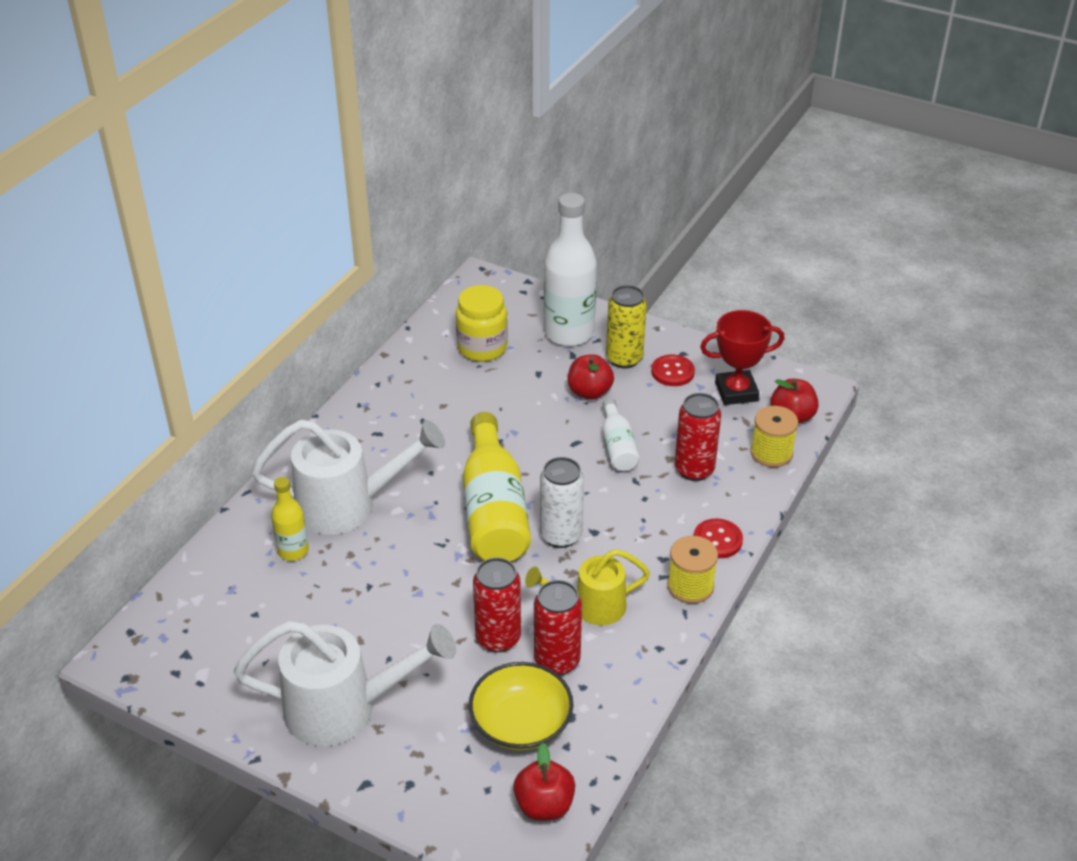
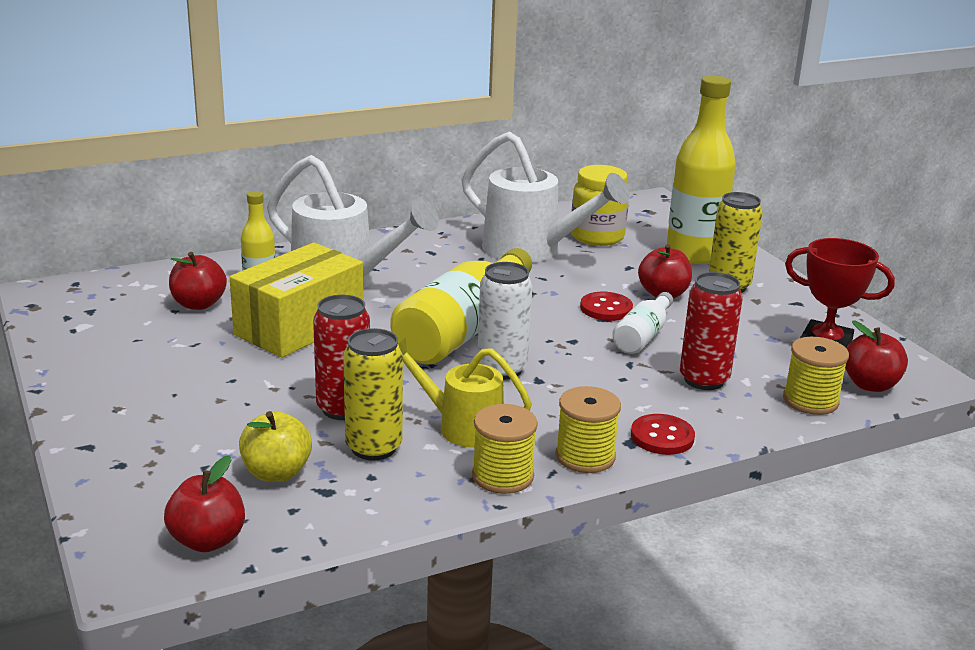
camera: 35 degrees right, 15 degrees down
white watering can [234,621,456,746] -> white watering can moved to [461,132,630,263]
yellow bowl [469,662,574,751] -> yellow apple [239,411,312,482]
red can [534,580,582,675] -> yellow can [343,328,403,460]
white bottle [544,193,597,346] -> yellow bottle [667,75,736,264]
red button [651,355,695,386] -> red button moved to [580,292,633,321]
none -> red apple [169,252,227,310]
none -> yellow box [230,243,363,358]
none -> yellow spool [472,404,538,494]

